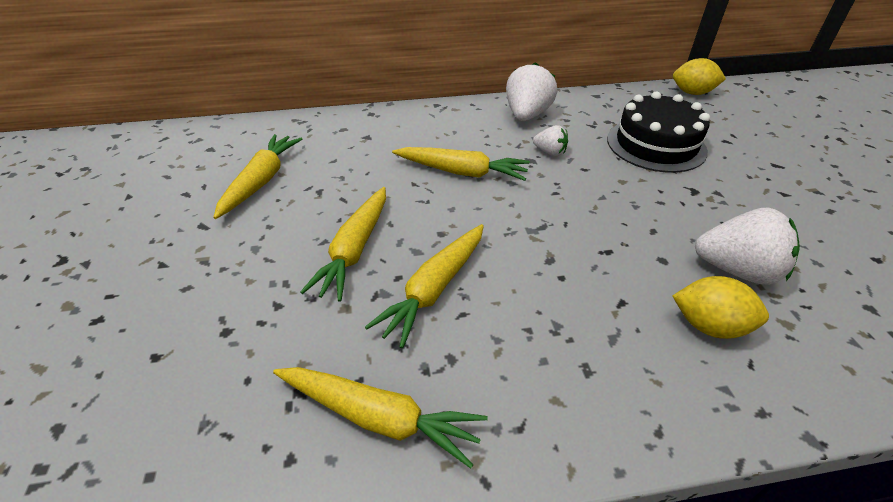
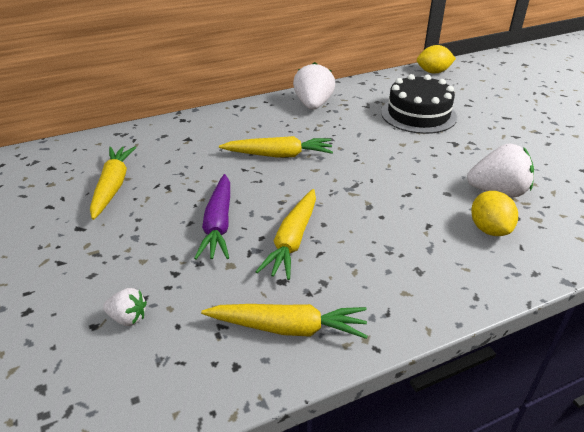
camera: 15 degrees left, 5 degrees down
yellow carrot [300,187,386,302] -> purple carrot [194,174,230,260]
white strawberry [533,125,568,156] -> white strawberry moved to [103,288,147,326]
yellow lemon [673,276,769,339] -> yellow lemon turned 75 degrees clockwise [471,191,518,236]

